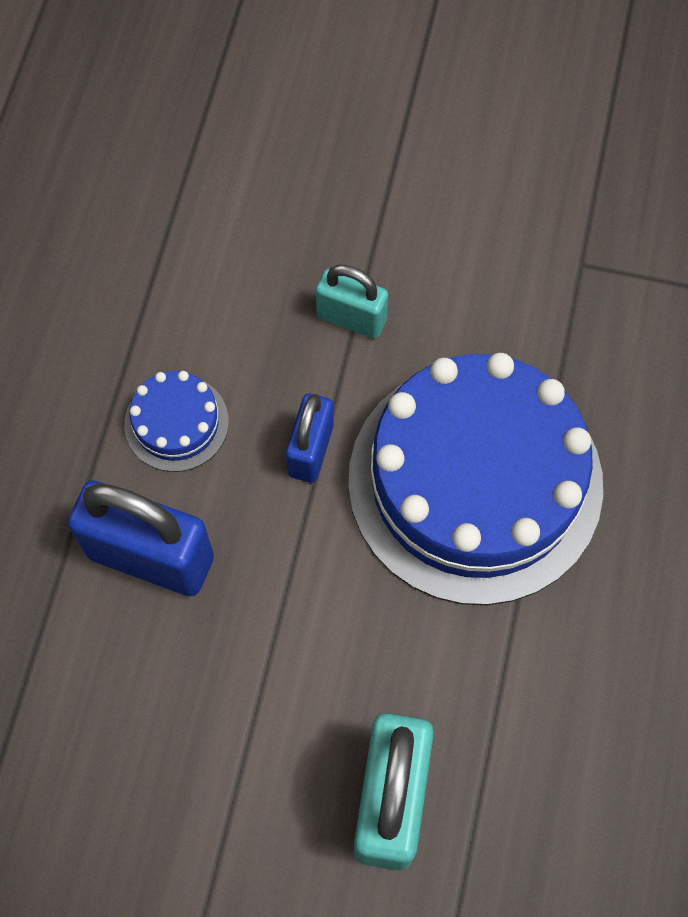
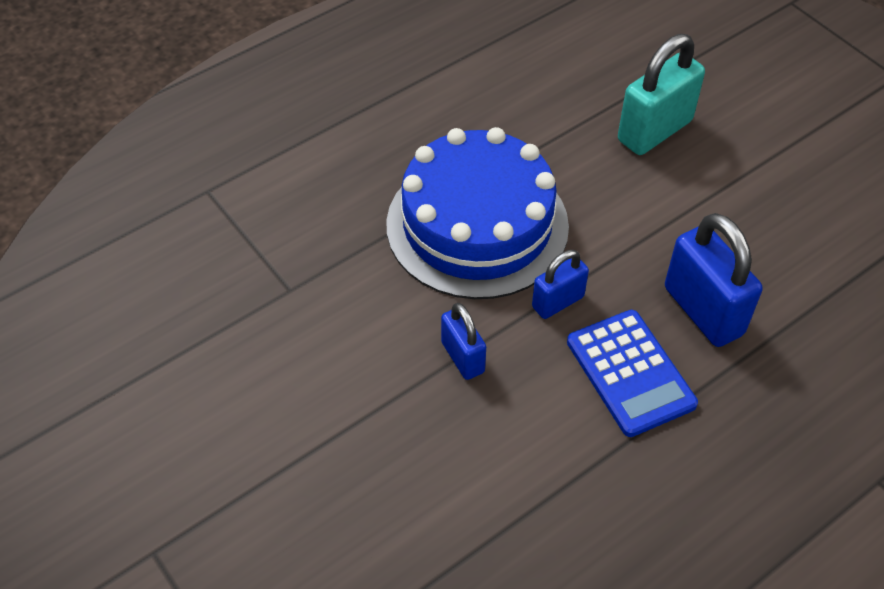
camera: 140 degrees left, 15 degrees down
blue cake [124,371,229,472] -> blue calculator [567,310,698,437]
turquoise padlock [316,265,388,338] -> blue padlock [441,303,486,380]

